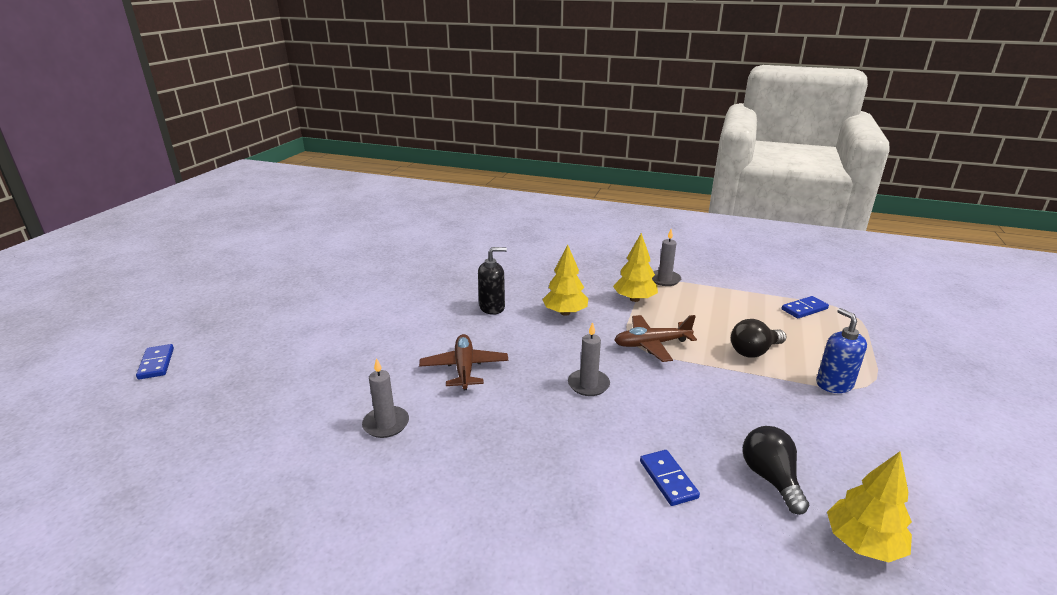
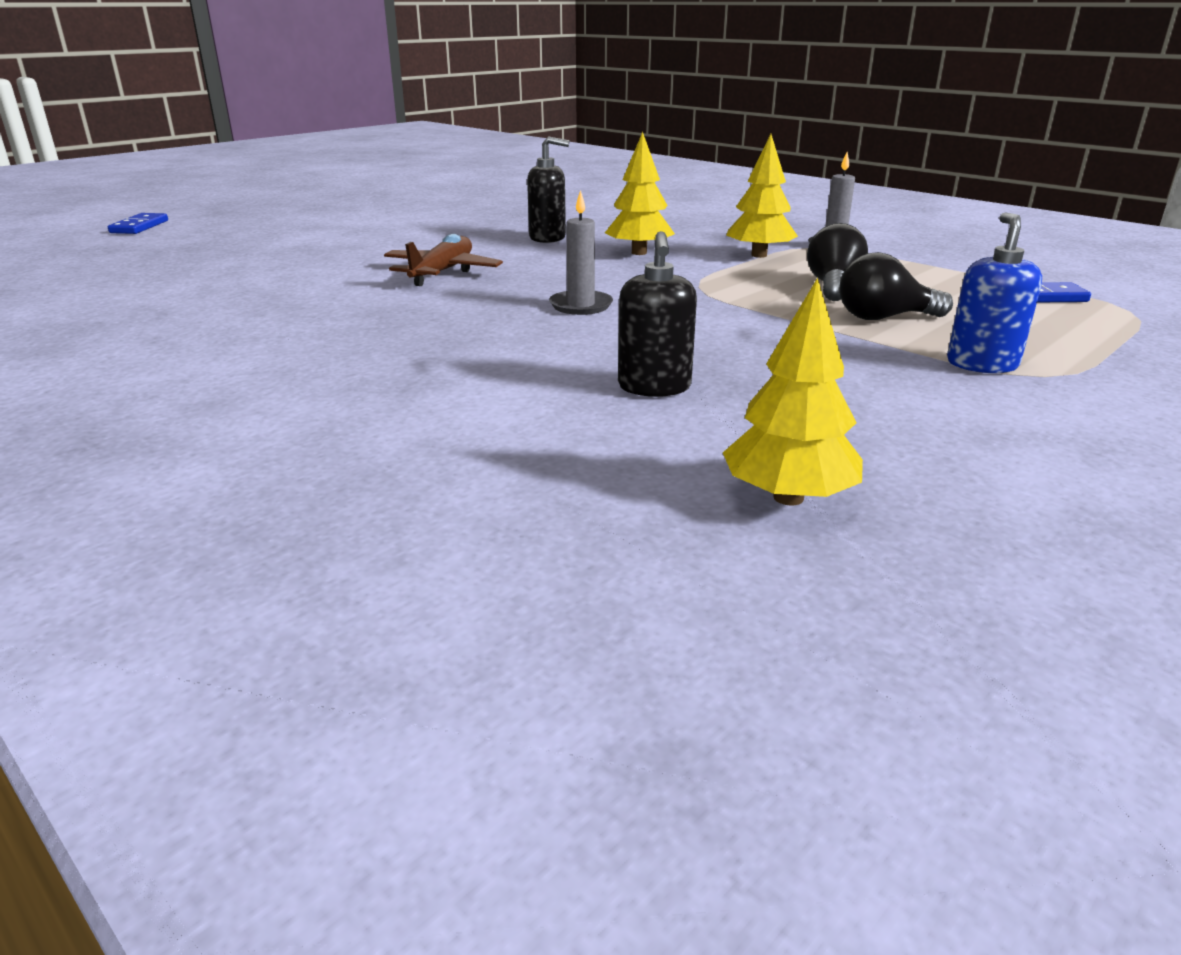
camera: 25 degrees right, 0 degrees up
grey candle [362,358,409,438] -> none
brown plane [614,315,697,362] -> none
blue domino [640,450,700,506] -> none
black light bulb [743,426,809,515] -> black light bulb moved to [807,223,868,301]
none -> black soap dispenser [618,231,697,397]

